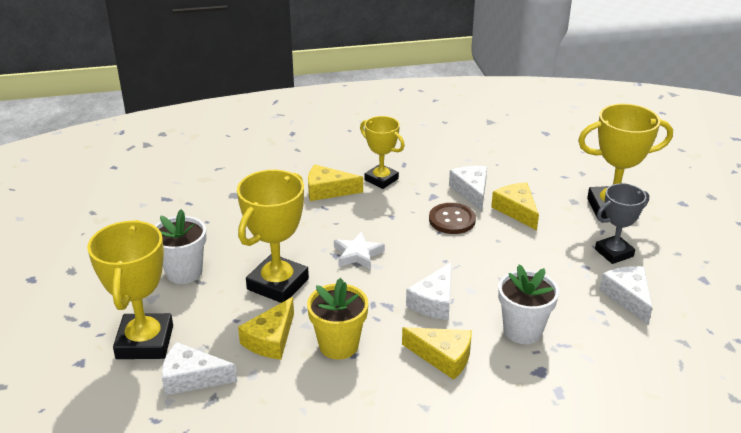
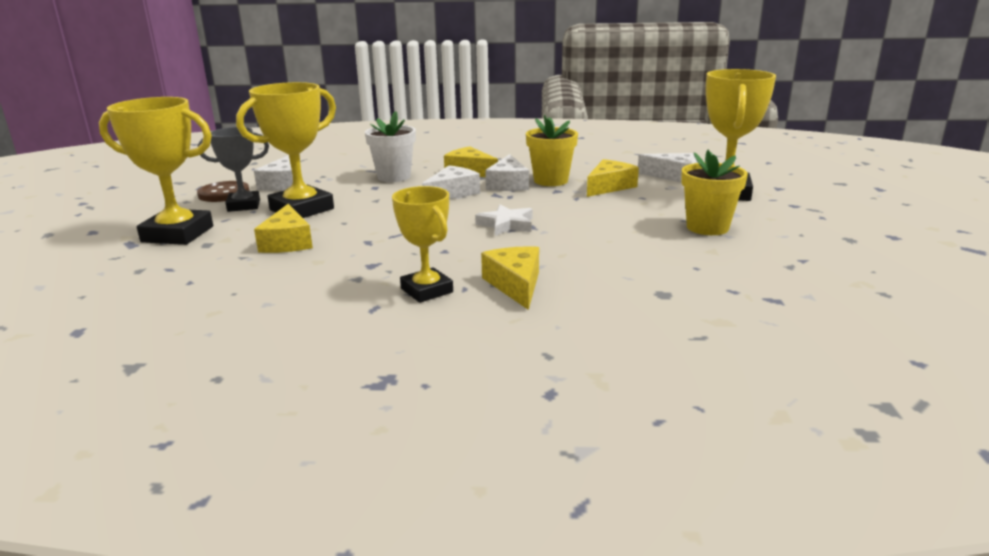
camera: 165 degrees left, 10 degrees down
white flower pot [155,209,207,284] -> yellow flower pot [681,149,748,235]
yellow trophy [237,170,309,303] -> yellow trophy moved to [236,82,336,218]
yellow cheese [308,165,363,201] -> yellow cheese turned 120 degrees counterclockwise [481,246,539,310]
brown button [429,203,476,234] -> brown button moved to [197,181,250,202]
white cheese [449,166,487,212] -> white cheese moved to [485,154,529,191]

